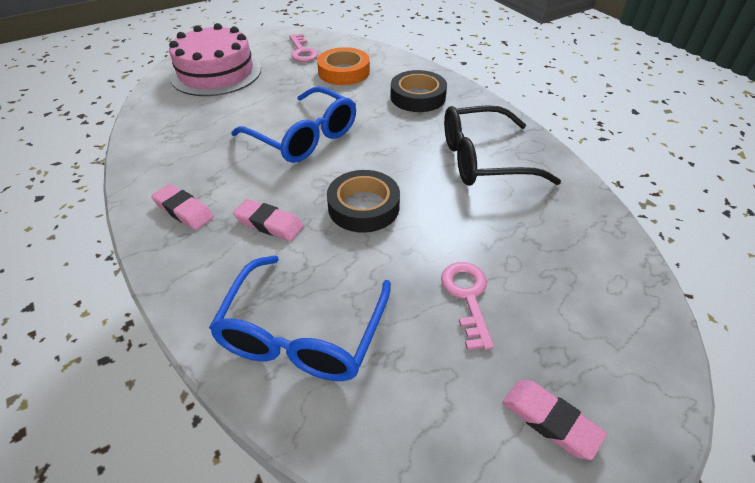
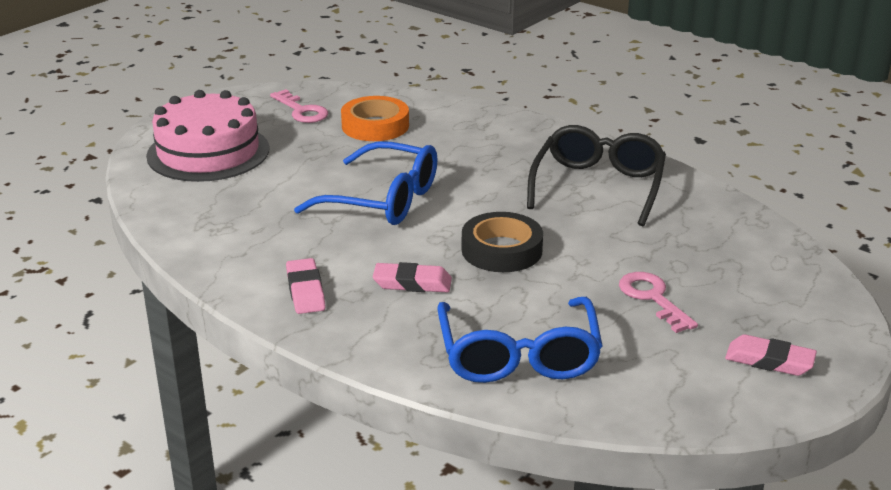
camera: 20 degrees left, 15 degrees down
pink eraser [151,184,214,230] -> pink eraser turned 60 degrees clockwise [286,258,326,314]
black tape [391,70,447,112] -> none
black glasses [444,105,561,186] -> black glasses turned 135 degrees clockwise [527,125,666,226]

